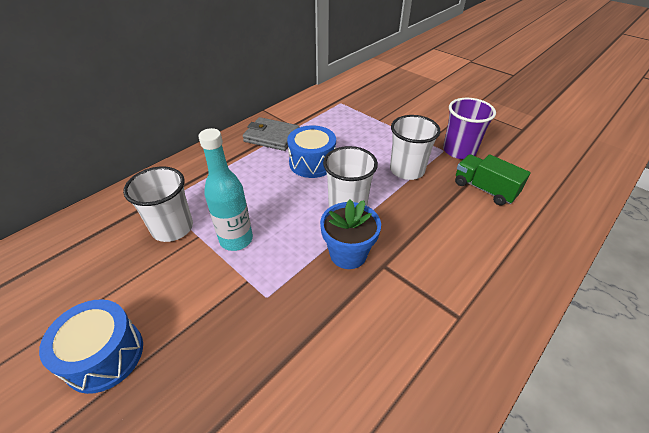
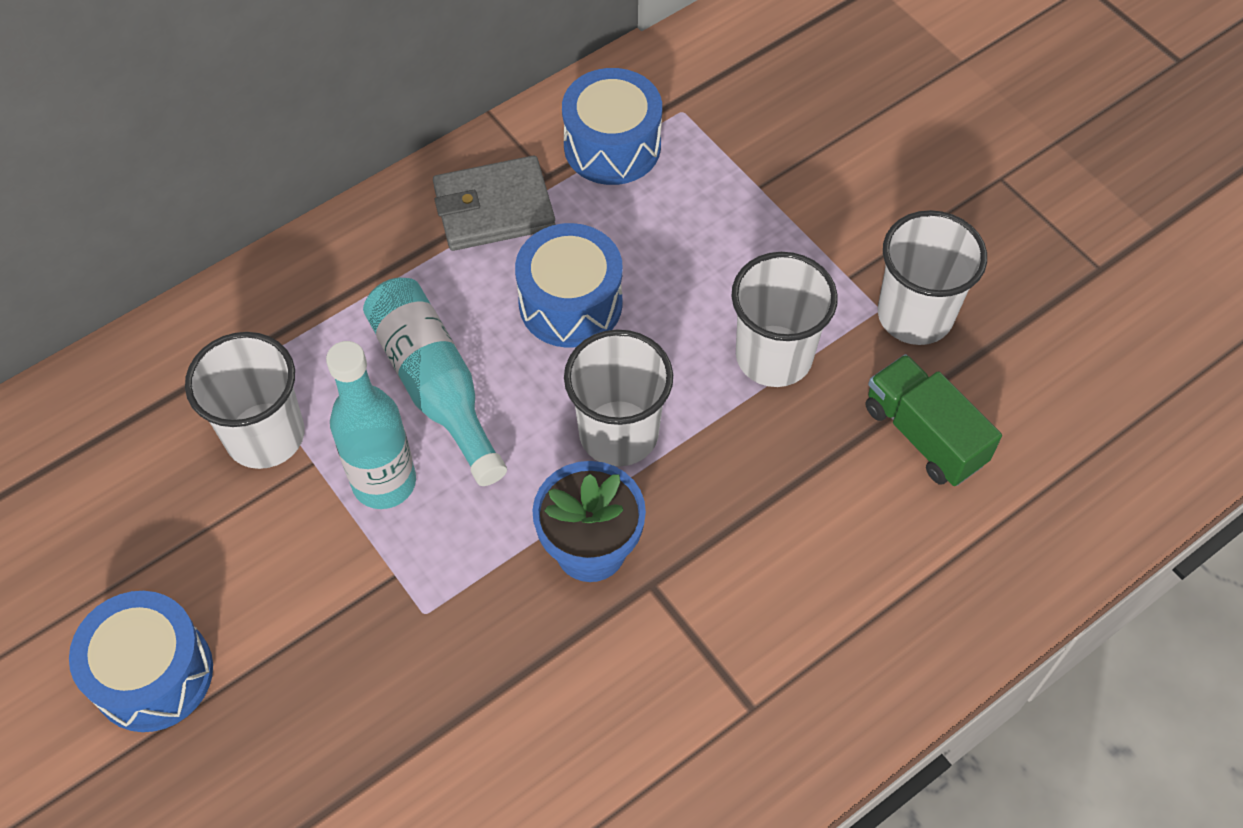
camera: 10 degrees right, 15 degrees up
grey wallet [243,117,300,151] -> grey wallet turned 45 degrees counterclockwise [433,156,556,251]
purple cup [443,98,496,159] -> white cup [878,210,987,345]
none -> turquoise bottle [363,278,507,486]
none -> blue drum [562,68,662,185]

